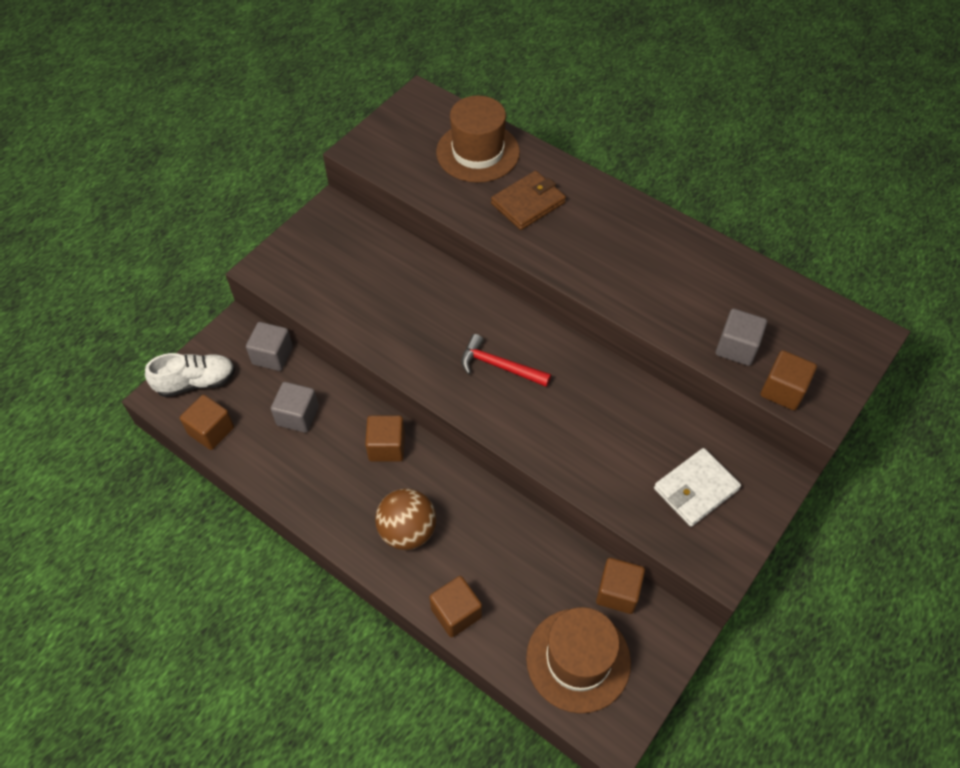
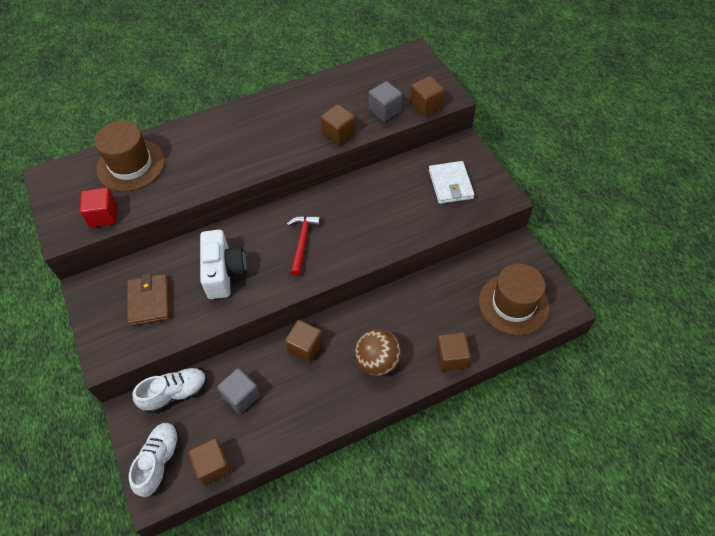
camera: 60 degrees left, 0 degrees up
grey cube [246,322,293,371] -> white shoe [133,367,207,413]
red hammer [461,334,551,387] -> red hammer turned 135 degrees clockwise [287,216,320,276]
brown wallet [491,171,566,230] -> brown wallet moved to [127,274,170,326]
brown cube [596,558,645,614] -> brown cube moved to [320,104,356,146]
none -> red cube [79,188,117,228]
none -> white camera [200,230,247,299]

